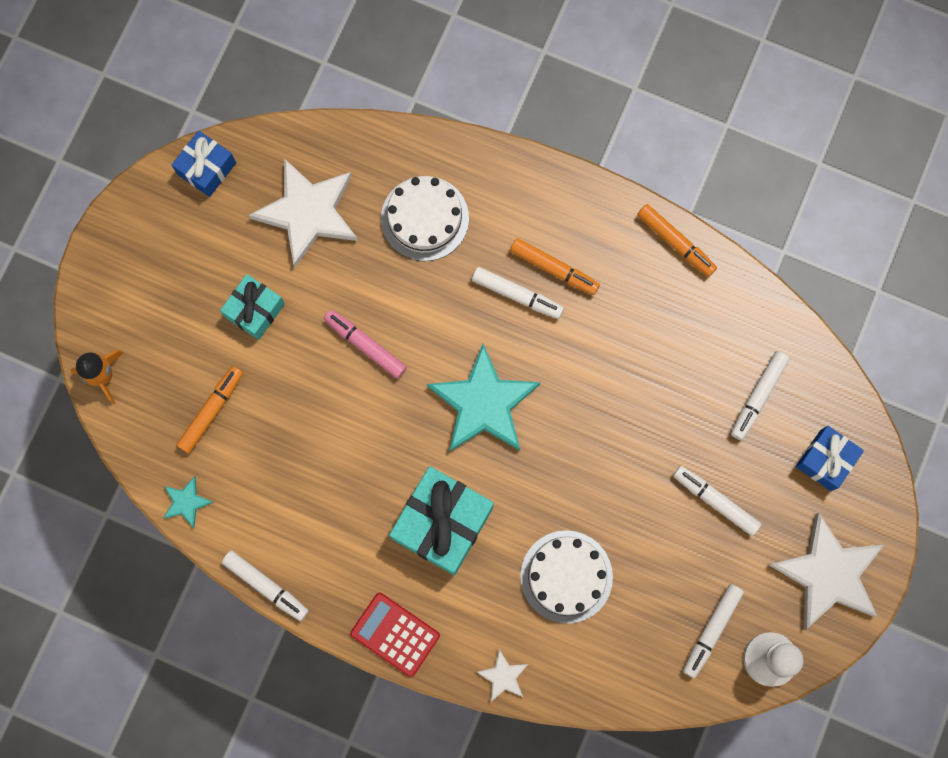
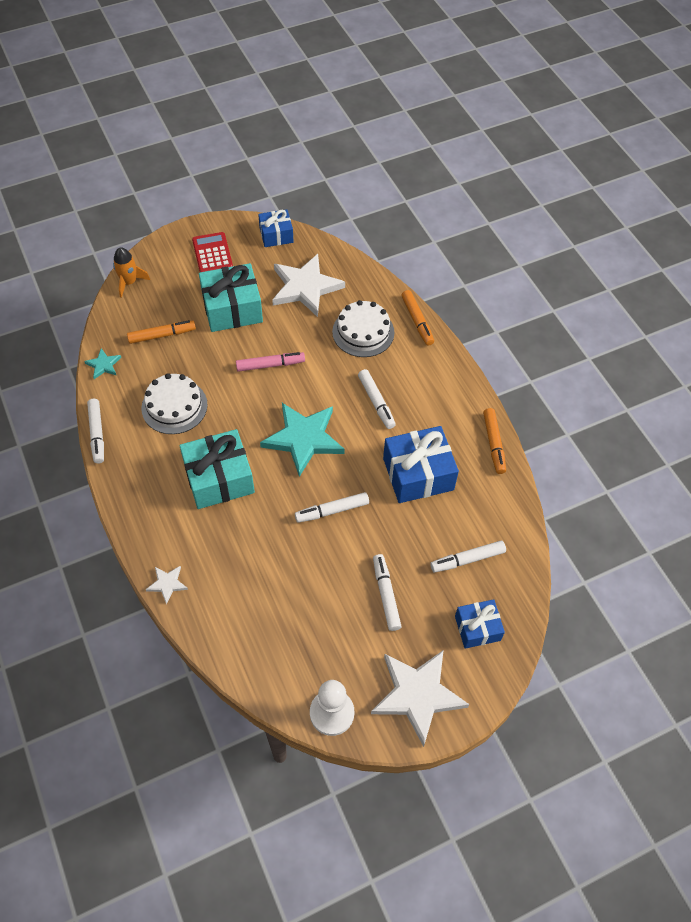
camera: 40 degrees right, 20 degrees down
turquoise gift [220,274,285,340] -> turquoise gift [199,263,263,332], size x1.68
pink marker [324,310,407,379] -> pink marker turned 90 degrees clockwise [236,352,305,372]
red calculator [350,593,440,677] -> red calculator moved to [192,232,233,272]
orange marker [510,238,600,295] -> orange marker moved to [401,290,434,346]
white cake [520,530,613,624] -> white cake moved to [141,373,208,434]
white marker [683,584,744,678] -> white marker moved to [295,492,369,523]
none -> blue gift [383,426,459,503]

